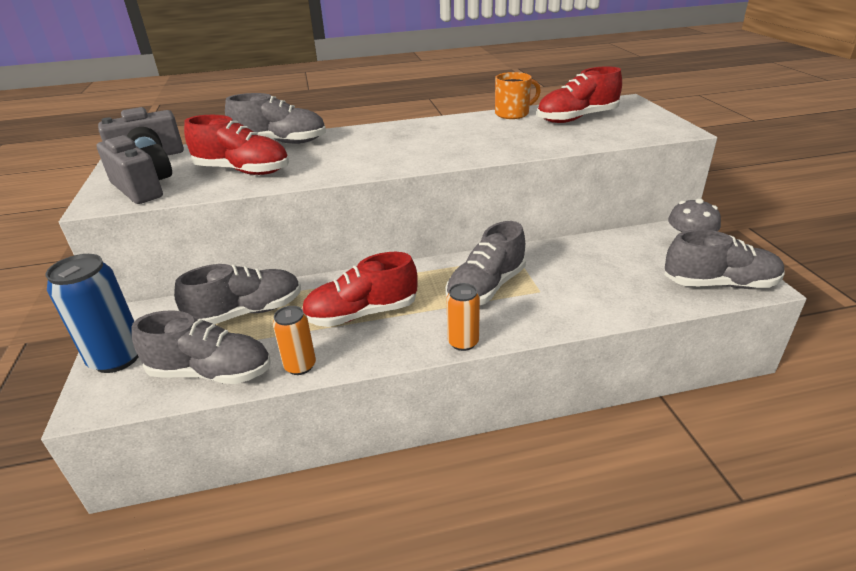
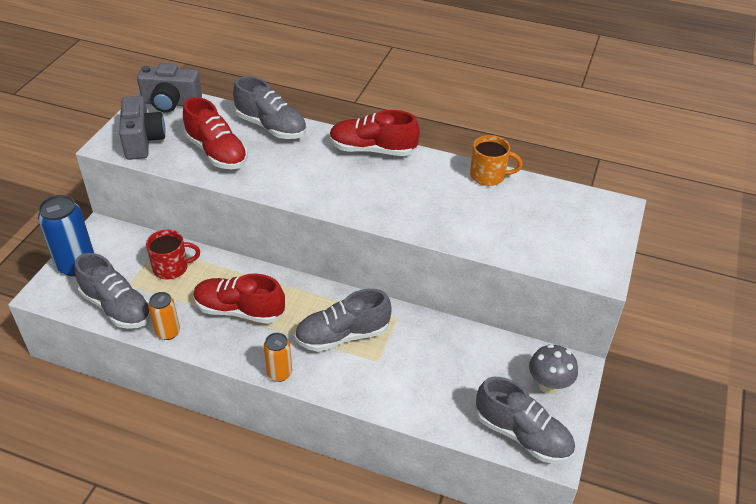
camera: 30 degrees right, 10 degrees up
grey shoe [174,264,301,324] -> red mug [146,230,200,280]
red shoe [537,66,622,123] -> red shoe moved to [329,110,420,156]

